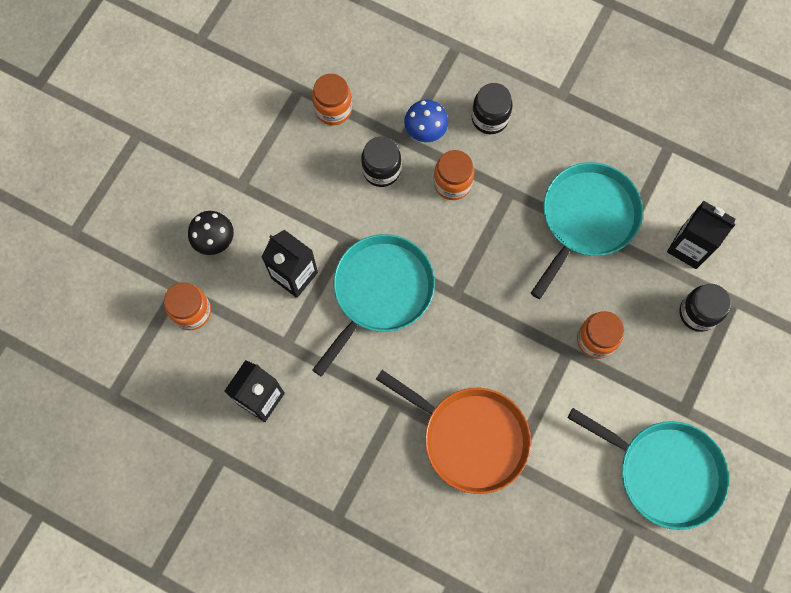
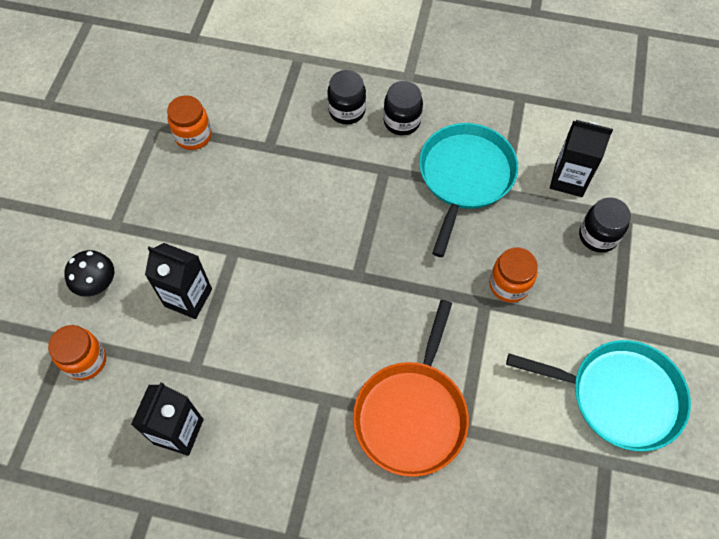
camera: 15 degrees left, 10 degrees down
turquoise pan [312,234,435,377] -> none
black jar [361,137,401,187] -> black jar moved to [383,81,423,136]
orange pan [376,370,531,494] -> orange pan turned 90 degrees clockwise [353,300,469,477]
blue mushroom [404,100,449,142] -> none
orange jar [434,150,475,200] -> none

